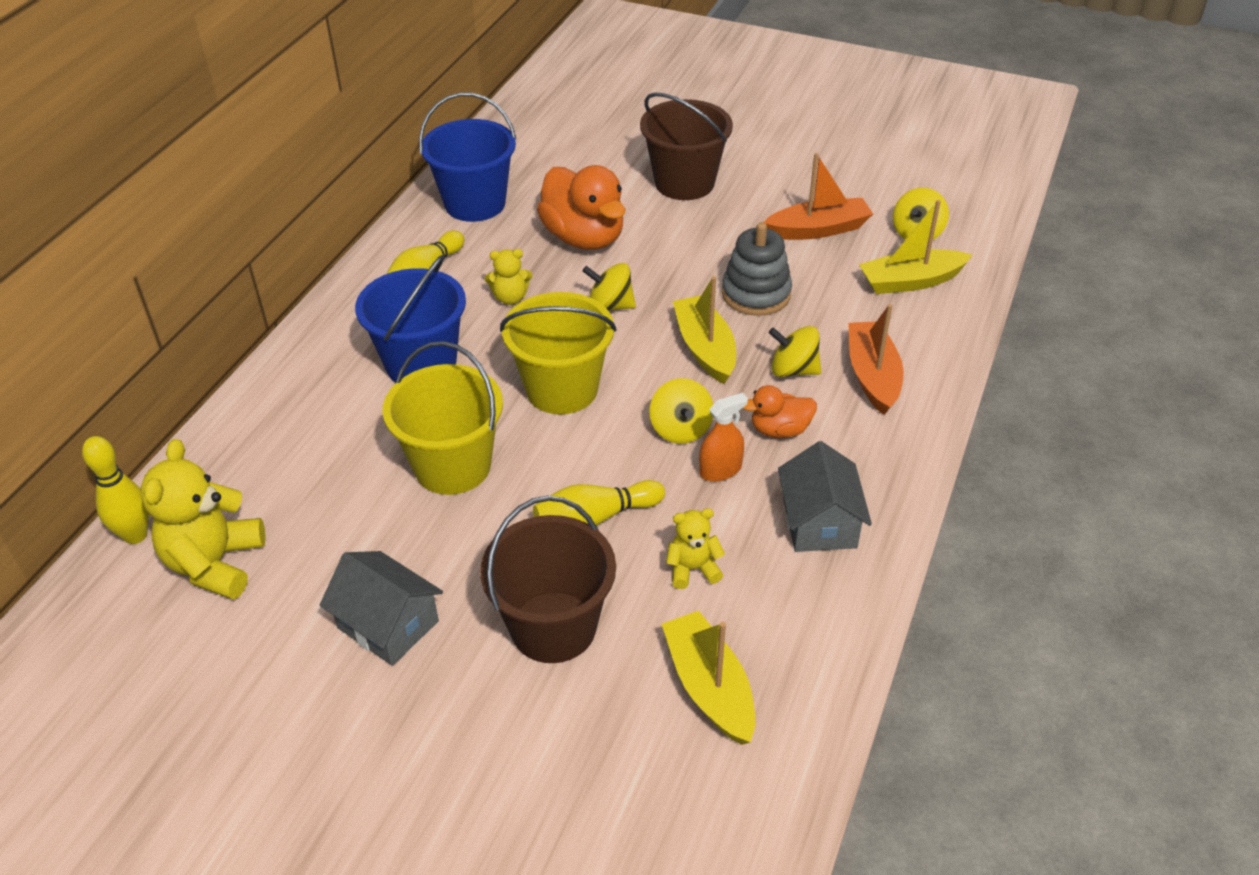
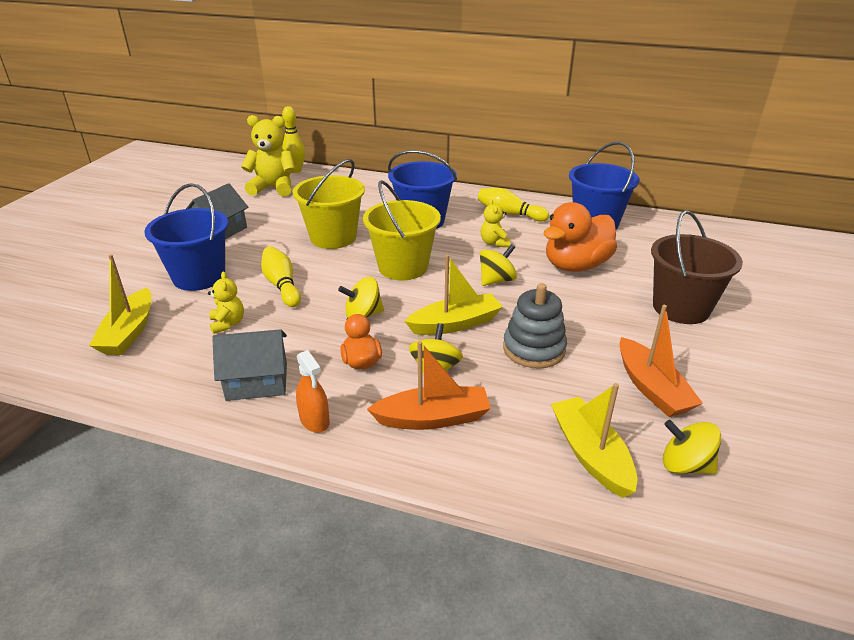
camera: 85 degrees right, 10 degrees down
brown bucket [480,496,616,663] -> blue bucket [144,183,228,291]
yellow spinning top [583,263,636,311] -> yellow spinning top turned 45 degrees clockwise [480,244,517,286]
yellow boat [662,611,755,745] -> yellow boat turned 120 degrees clockwise [89,254,151,355]
orange spray bottle [699,393,748,482] -> orange spray bottle moved to [296,350,330,433]

